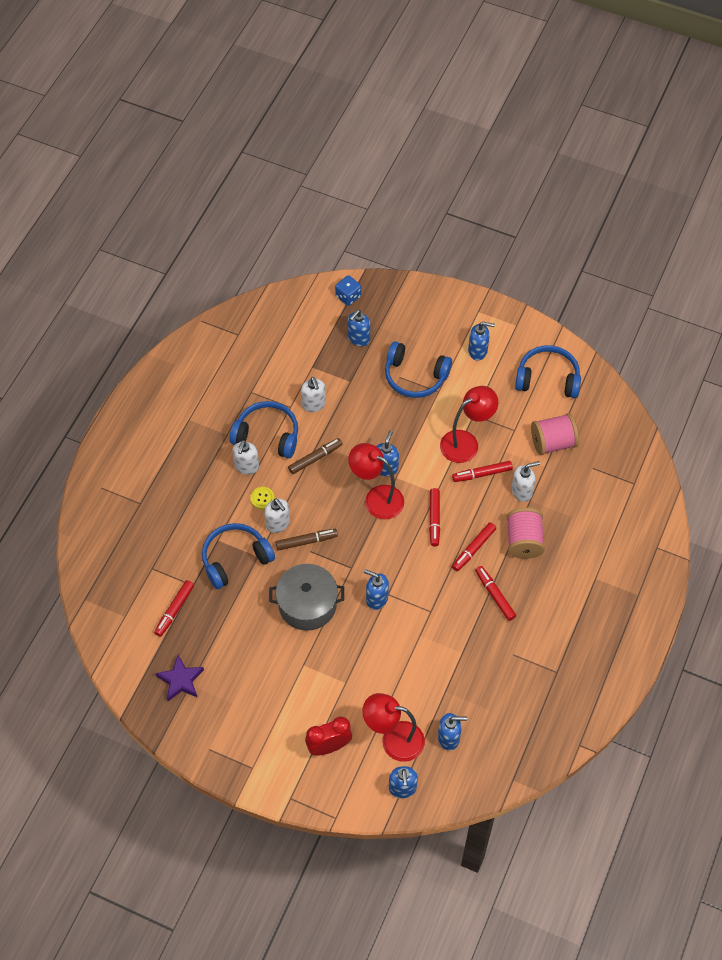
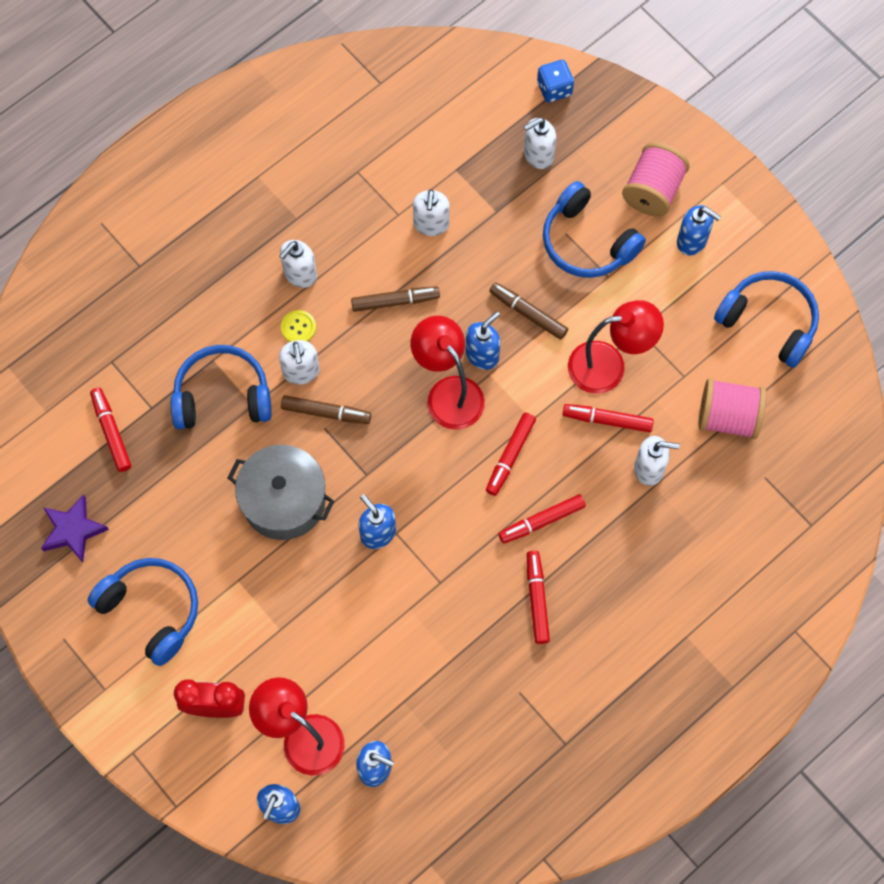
camera: 25 degrees right, 10 degrees up
red marker [154,580,194,637] -> red marker turned 105 degrees clockwise [90,388,131,472]
blue headphones [229,401,298,459] -> blue headphones moved to [88,558,198,666]
blue soap dispenser [348,310,370,346] -> white soap dispenser [524,118,556,169]
pink spool [507,508,545,559] -> pink spool moved to [622,142,690,217]
none -> brown marker [489,282,568,340]

